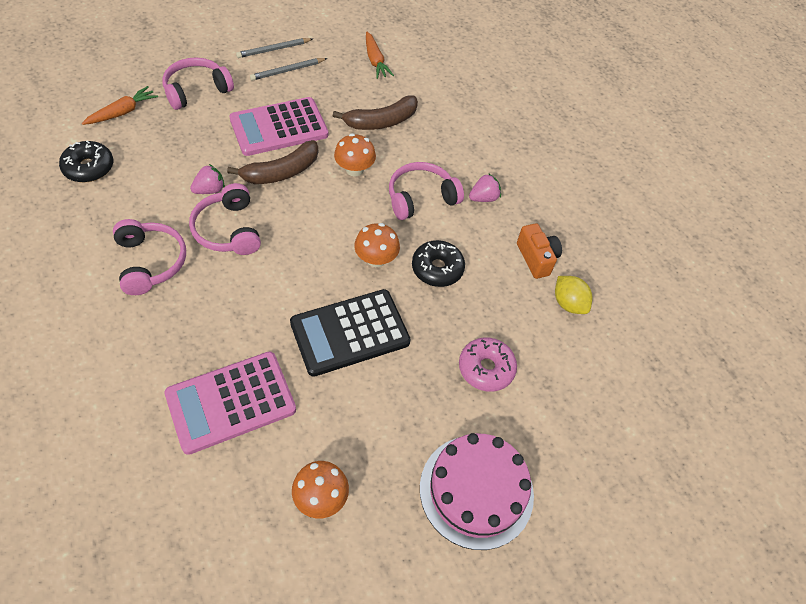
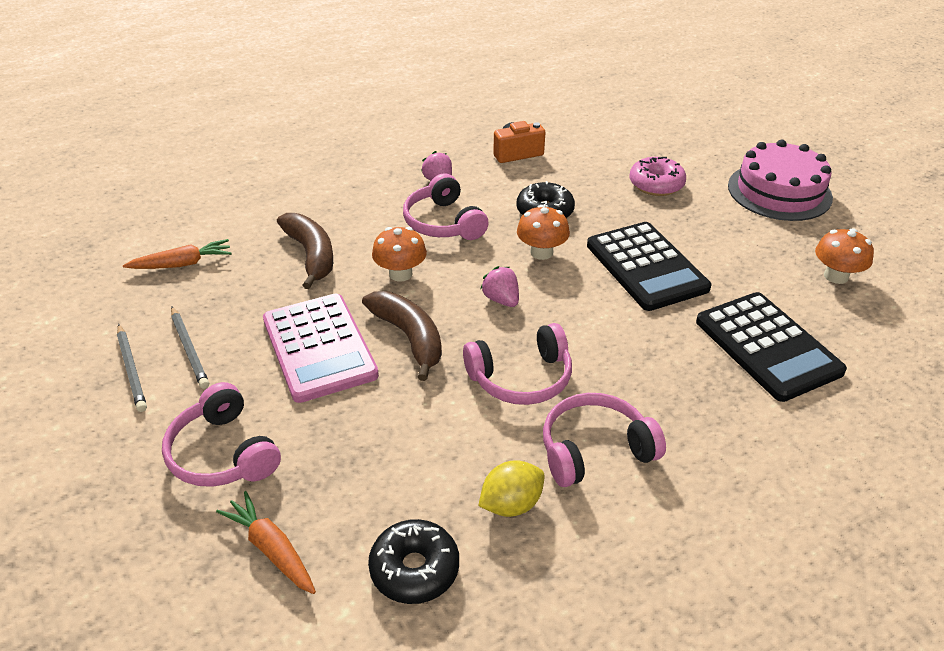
camera: 85 degrees left, 15 degrees down
pink calculator [164,351,296,455] -> black calculator [696,292,847,402]
pink strawberry [190,164,225,194] -> pink strawberry moved to [480,266,519,307]
yellow lemon [555,276,593,314] -> yellow lemon moved to [478,460,545,517]

